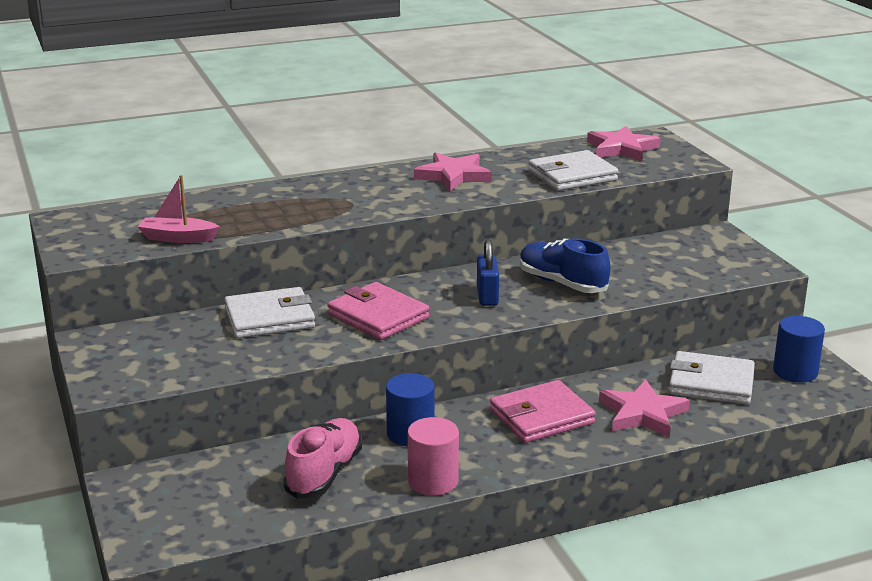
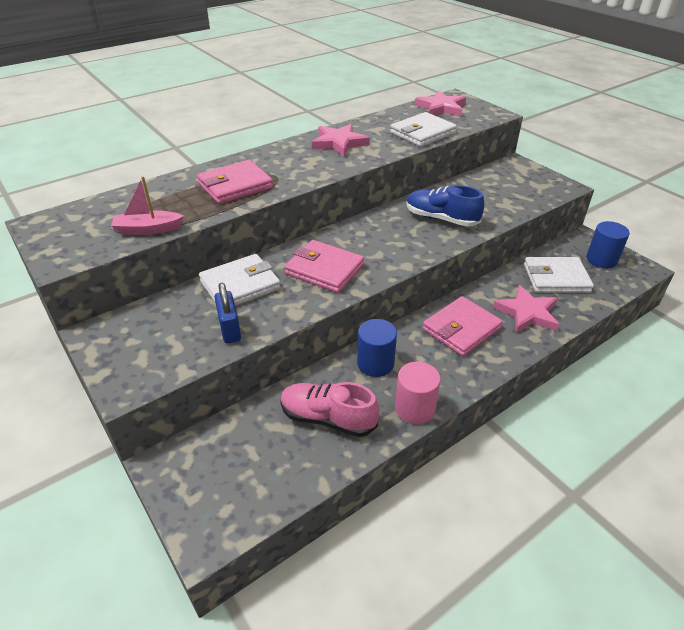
camera: 15 degrees left, 15 degrees up
pink shoe [283,418,362,499] -> pink shoe turned 75 degrees counterclockwise [280,382,379,437]
blue padlock [477,239,499,306] -> blue padlock moved to [214,283,241,343]
none -> pink wallet [197,160,273,204]

